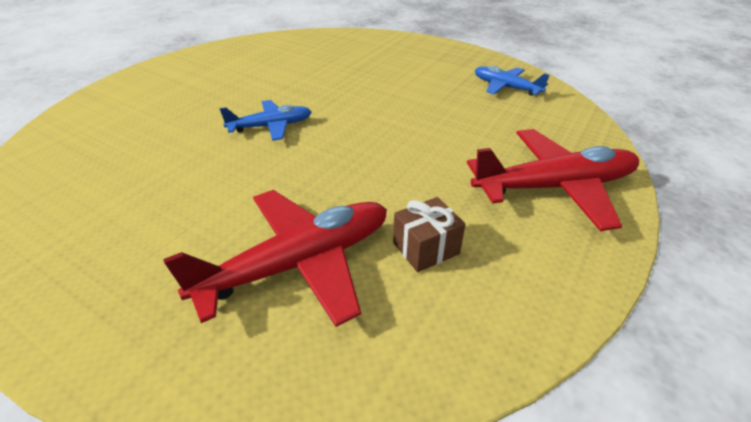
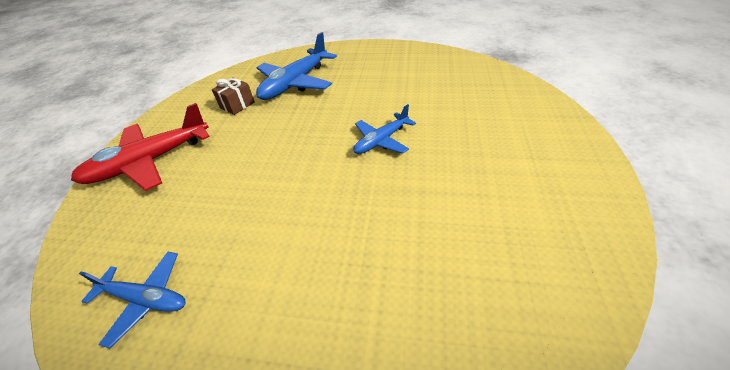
camera: 160 degrees right, 5 degrees up
red plane [163,190,387,327] -> blue plane [256,32,337,100]

